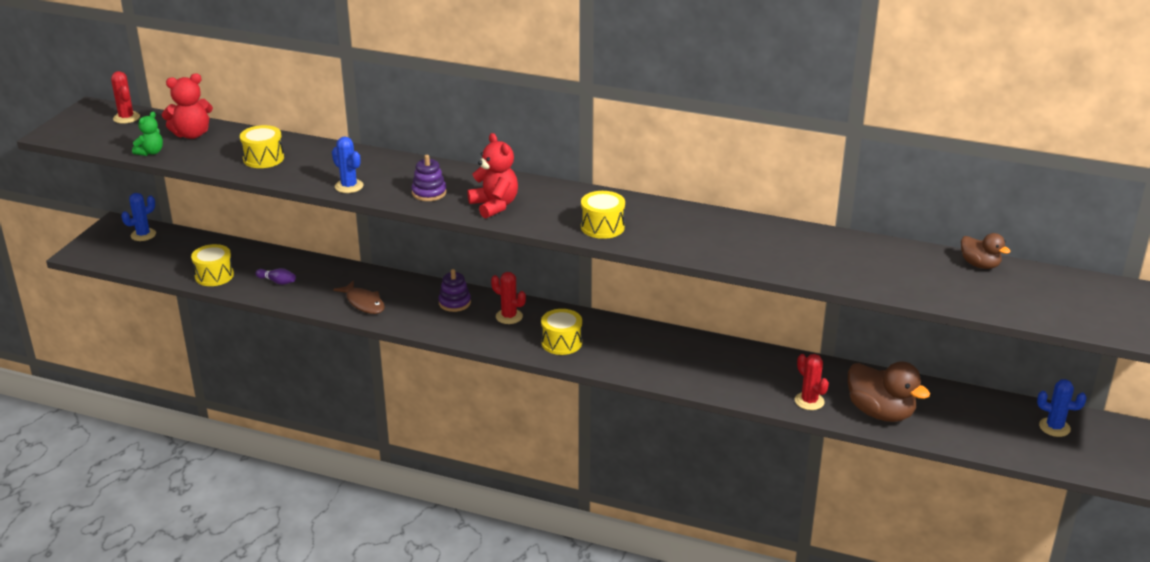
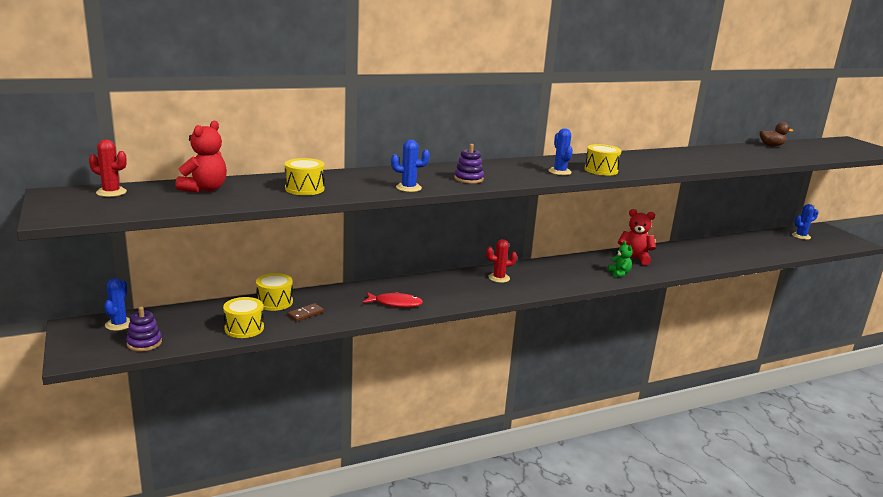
camera: 45 degrees left, 10 degrees down
green teddy bear [132,112,163,156] -> green teddy bear moved to [607,241,633,278]
purple bowling pin [255,268,296,285] -> brown domino [287,303,324,322]
brown fish [333,281,385,314] -> red fish [363,292,423,308]
purple stacking toy [438,269,471,312] -> purple stacking toy moved to [126,307,162,351]
red teddy bear [467,133,518,218] -> red teddy bear moved to [618,209,656,266]
yellow drum [541,309,582,355] -> yellow drum moved to [256,273,293,311]
red cactus [795,354,829,410] -> none
brown duck [848,362,930,422] -> none
none -> blue cactus [548,128,573,175]

